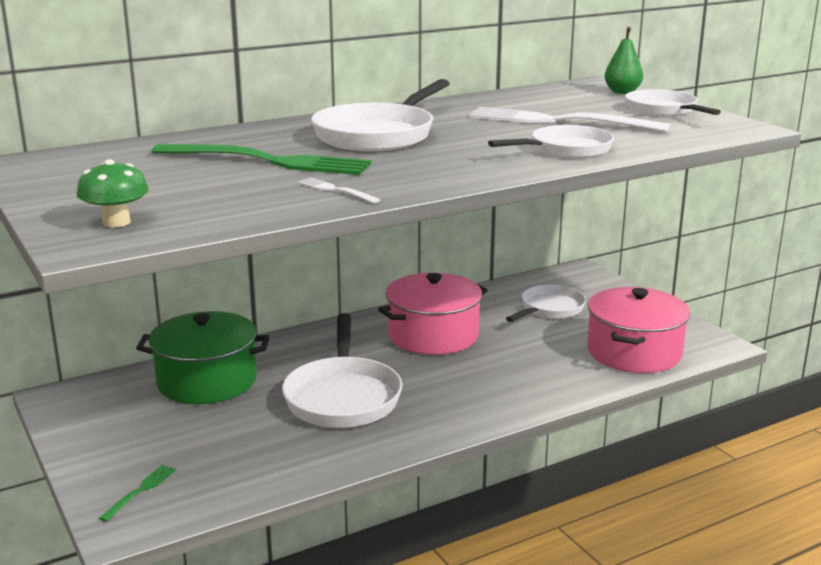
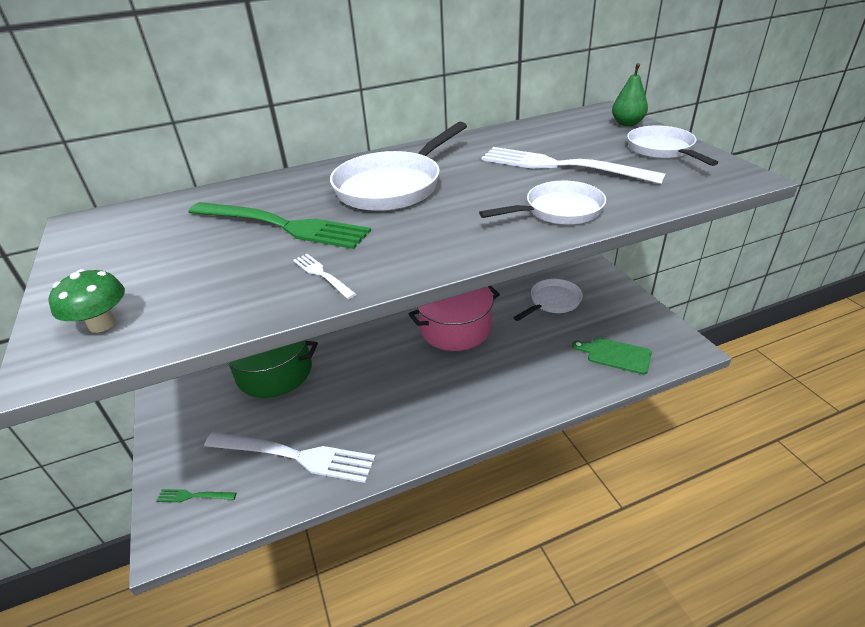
camera: 10 degrees right, 15 degrees up
green fork [99,465,176,522] -> green fork turned 120 degrees counterclockwise [156,489,236,502]
white pan [282,313,402,428] -> none
pink pot [587,287,690,373] -> green cutting board [572,337,652,374]
none -> white fork [204,432,376,483]

